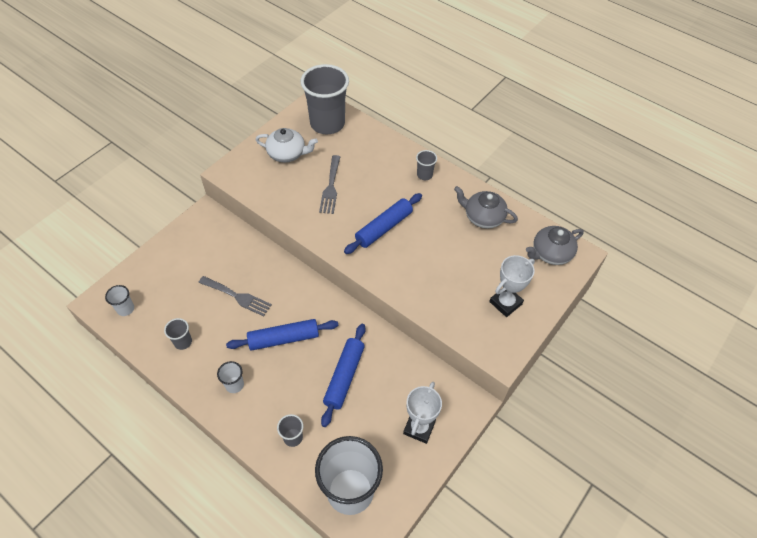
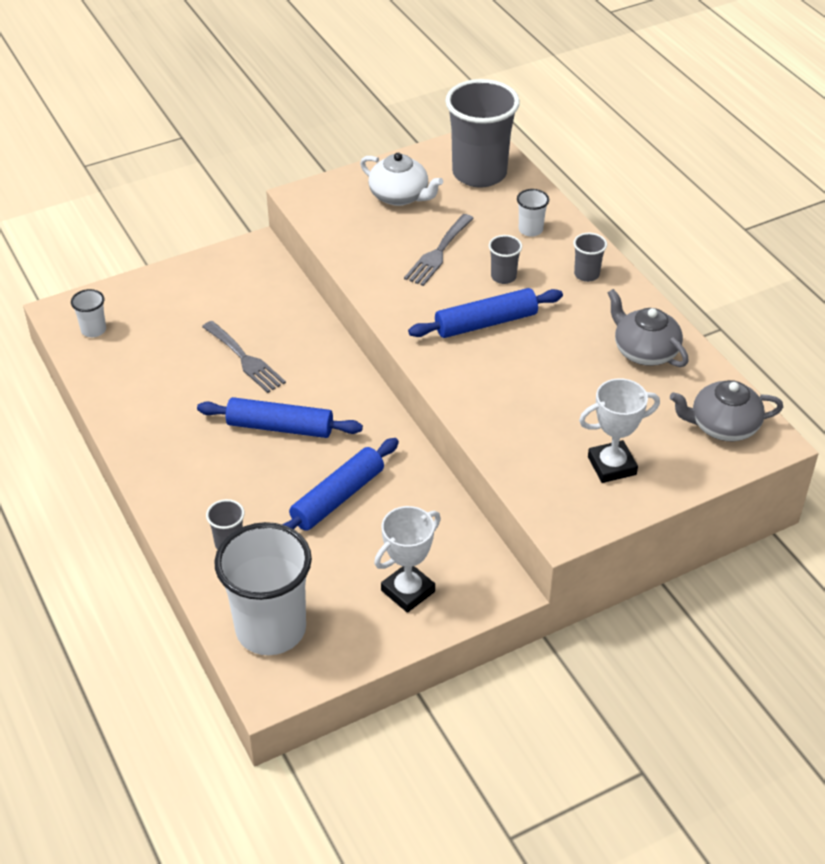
camera: 25 degrees right, 10 degrees down
grey cup [164,318,192,350] -> grey cup moved to [489,235,522,284]
white cup [217,361,244,393] -> white cup moved to [517,189,549,237]

